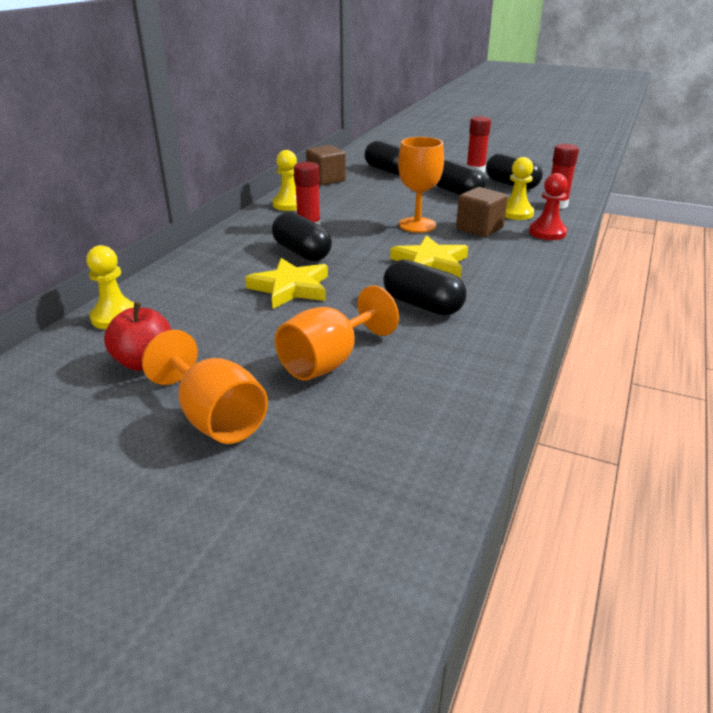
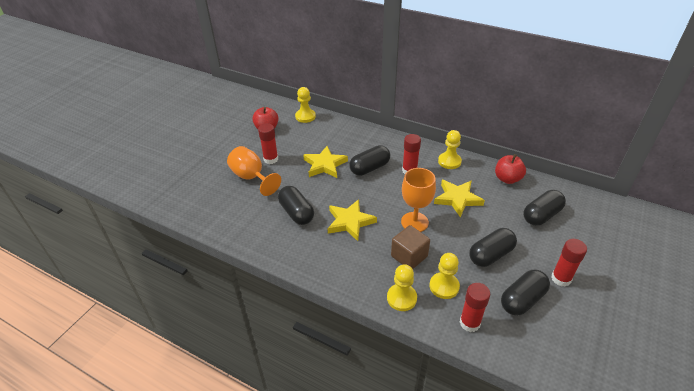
camera: 95 degrees right, 10 degrees up
orange goblet [142,330,268,444] -> none
brown cube [306,145,346,186] -> red apple [495,154,526,184]
black capsule [383,259,467,315] -> black capsule turned 75 degrees counterclockwise [278,186,314,225]
red pawn [529,173,568,240] -> yellow pawn [387,264,417,311]
none -> red glue stick [258,123,278,164]
none -> yellow star [434,180,485,217]

